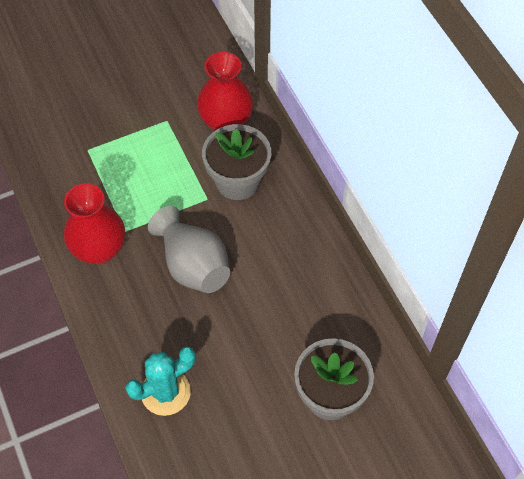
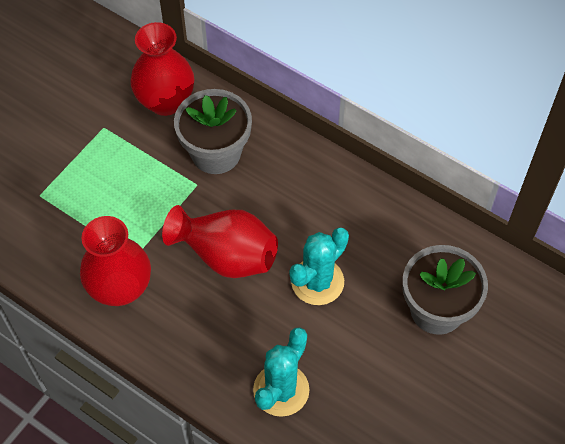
camera: 30 degrees left, 0 degrees up
grey vase [148,206,230,293] -> red vase [162,205,278,278]
none -> turquoise cactus [289,228,349,305]

